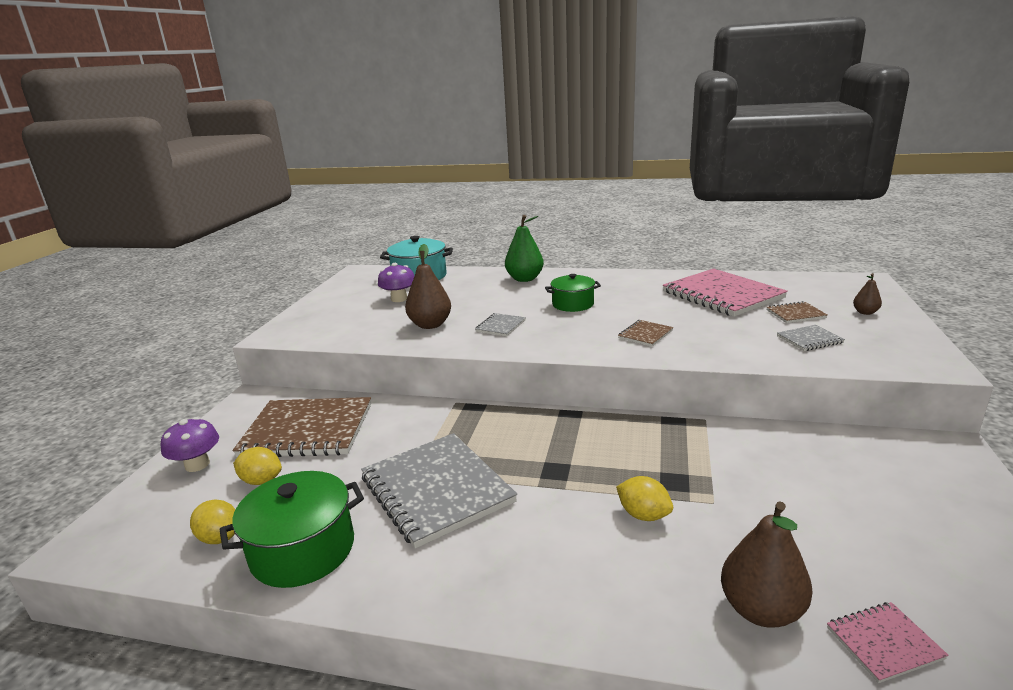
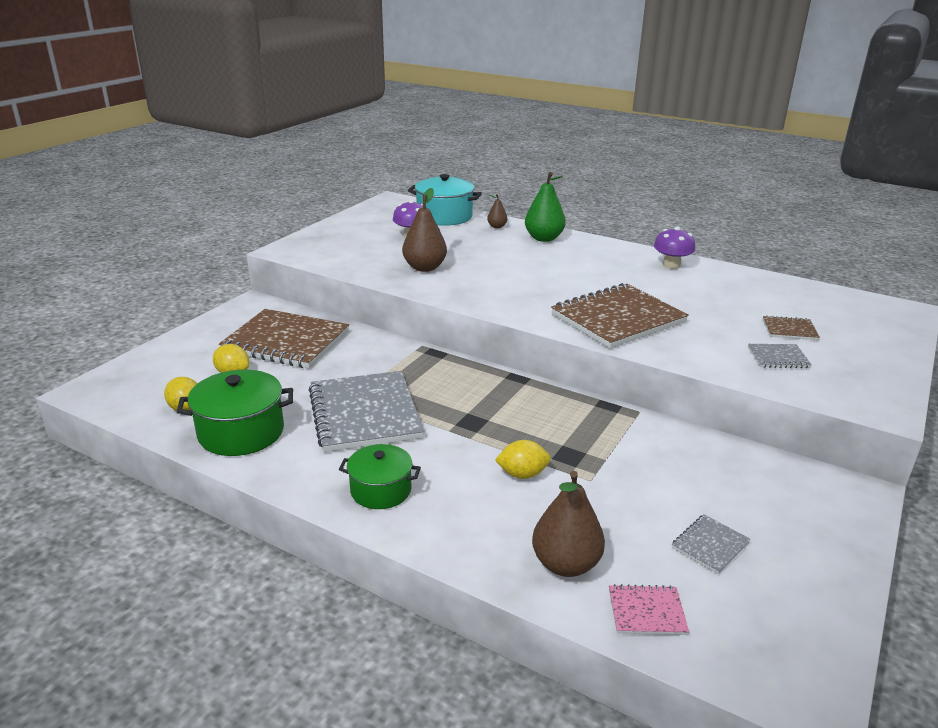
camera: 15 degrees right, 5 degrees up
purple mushroom [161,417,219,472] -> purple mushroom moved to [654,226,695,269]
grey notebook [475,313,526,336] -> grey notebook moved to [672,514,751,574]
green pot [545,274,601,312] -> green pot moved to [339,444,421,509]
yellow lemon [616,476,673,521] -> yellow lemon turned 60 degrees counterclockwise [495,440,551,479]
brown notebook [618,320,673,346] -> brown notebook [551,283,689,348], size x2.28
pink notebook [663,269,788,317] -> none
brown pear [853,273,882,315] -> brown pear moved to [487,194,507,228]

